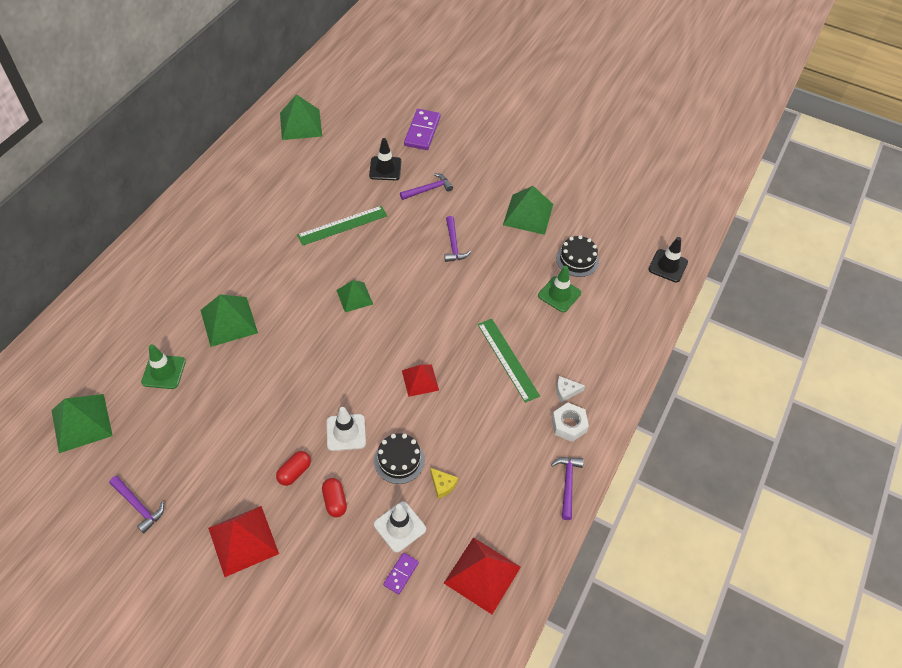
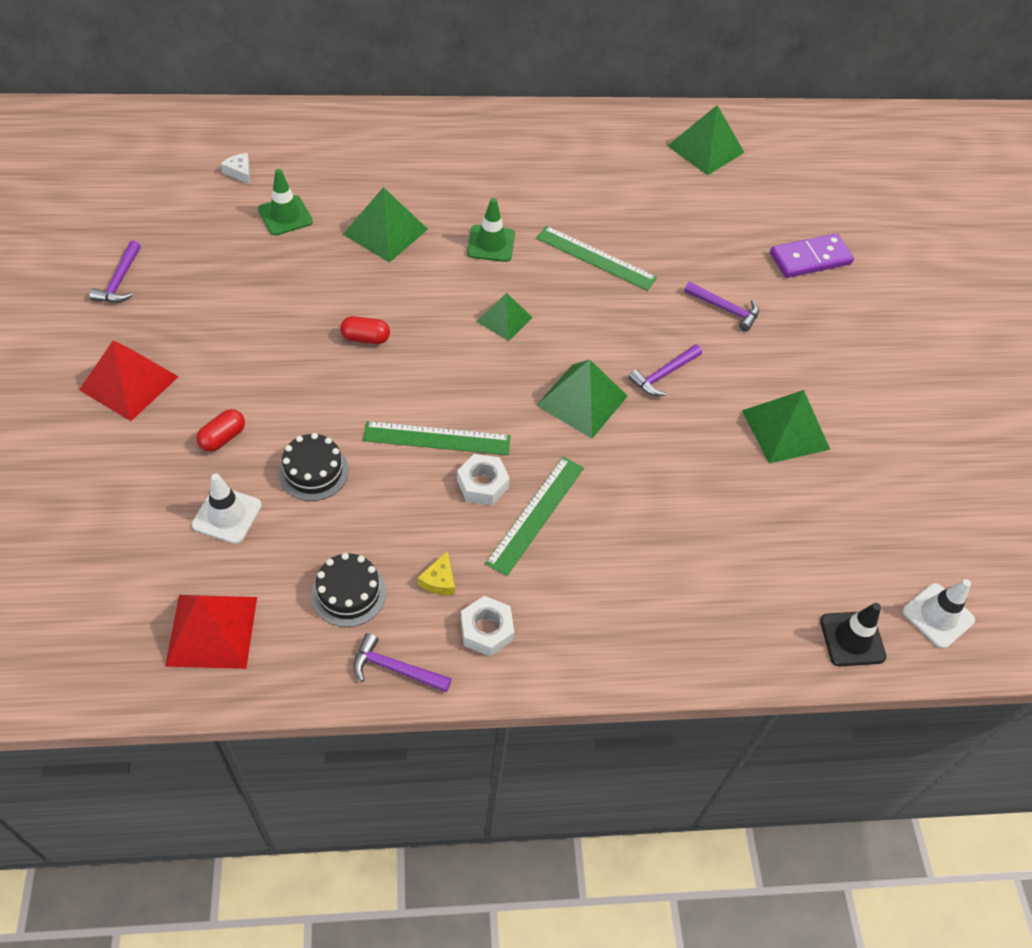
camera: 55 degrees right, 0 degrees up
green pyramid [52,394,113,453] -> green pyramid moved to [536,360,628,439]
red capsule [276,451,311,486] -> red capsule moved to [340,316,390,344]
white traffic cone [327,407,366,451] -> white traffic cone moved to [903,579,975,649]
black traffic cone [369,138,401,180] -> none
purple domino [383,553,419,594] -> none
red pyramid [402,364,439,397] -> green ruler [363,421,511,455]
yellow cheese [430,468,458,499] -> yellow cheese moved to [418,551,455,595]
green traffic cone [538,266,581,312] -> green traffic cone moved to [467,198,515,262]
purple hammer [551,457,584,520] -> purple hammer turned 135 degrees counterclockwise [353,633,451,692]
black cake [556,235,599,277] -> black cake moved to [311,553,386,627]
white cheese [556,376,585,403] -> white cheese moved to [221,153,250,184]
none -> white nut [457,454,510,505]

